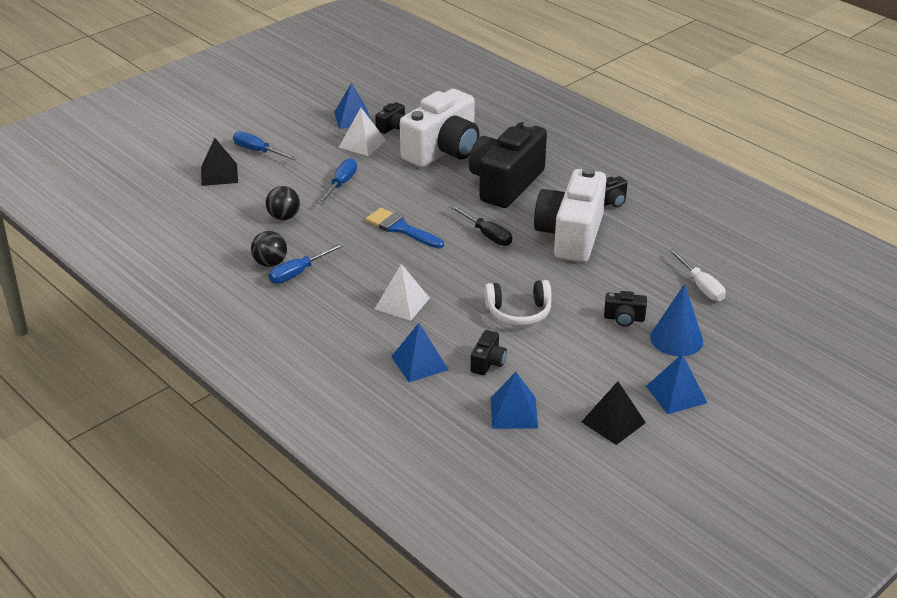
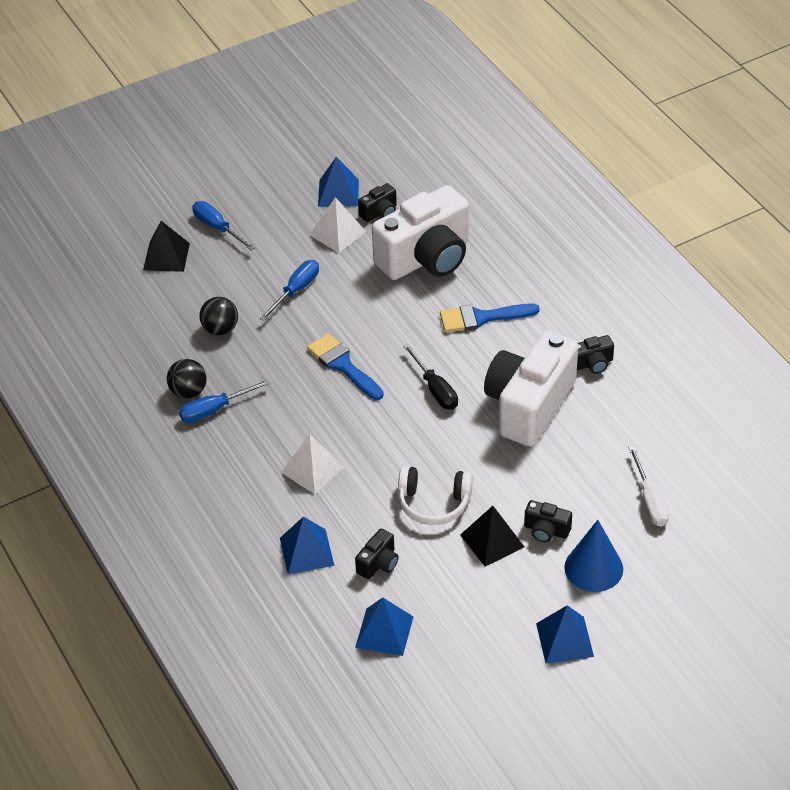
camera: 15 degrees right, 10 degrees up
black camera [469,121,547,208] -> blue brush [440,303,540,332]
black pyramid [581,381,646,445] -> black pyramid moved to [460,506,524,567]

